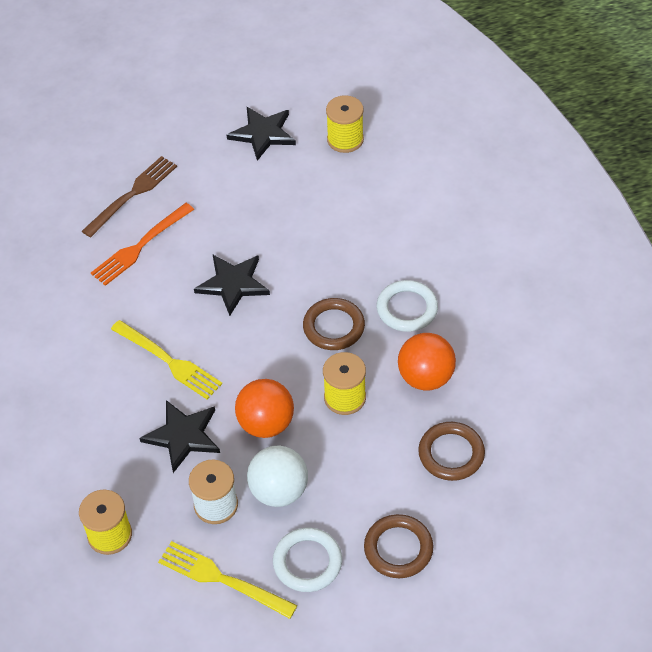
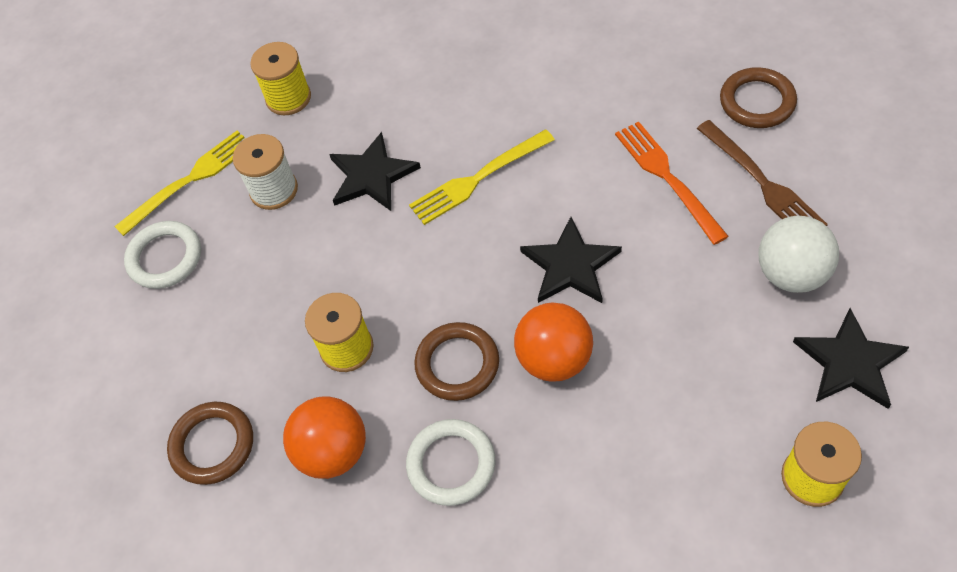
camera: 115 degrees right, 5 degrees up
orange ball [235,379,294,438] -> orange ball moved to [514,302,593,382]
white ball [247,446,308,507] -> white ball moved to [759,216,839,293]
brown ring [364,514,433,578] -> brown ring moved to [720,67,797,128]

